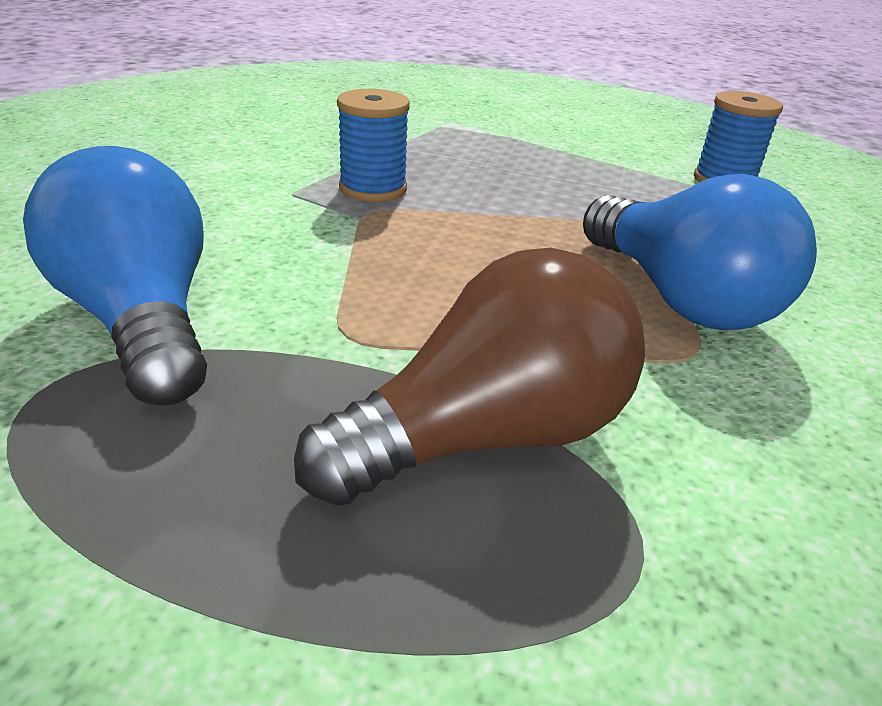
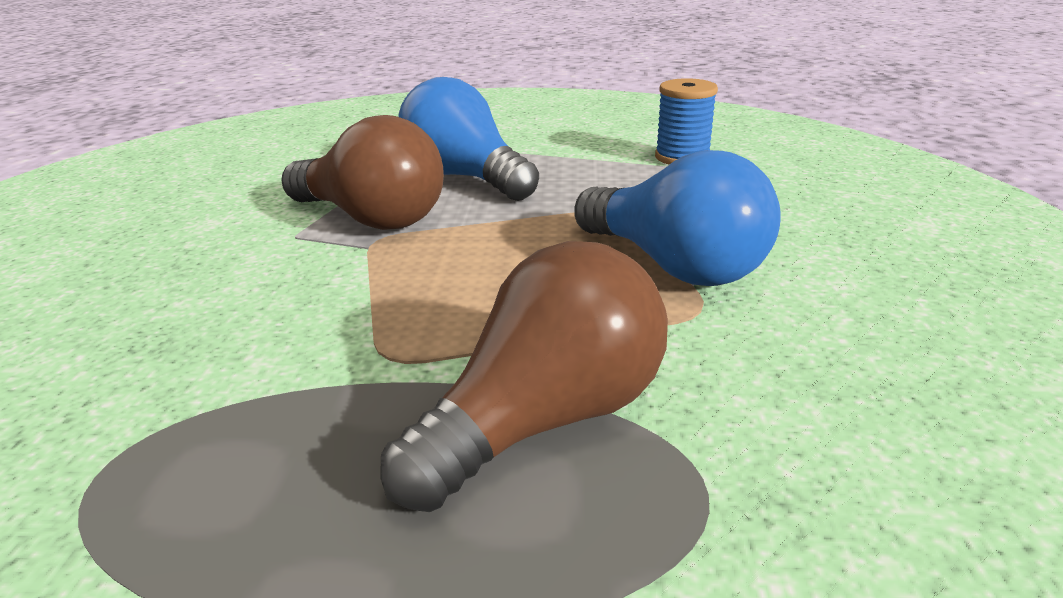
camera: 10 degrees left, 5 degrees down
blue light bulb [23,146,207,406] -> blue light bulb moved to [398,77,539,201]
blue spool [337,89,410,202] -> brown light bulb [281,115,444,230]

